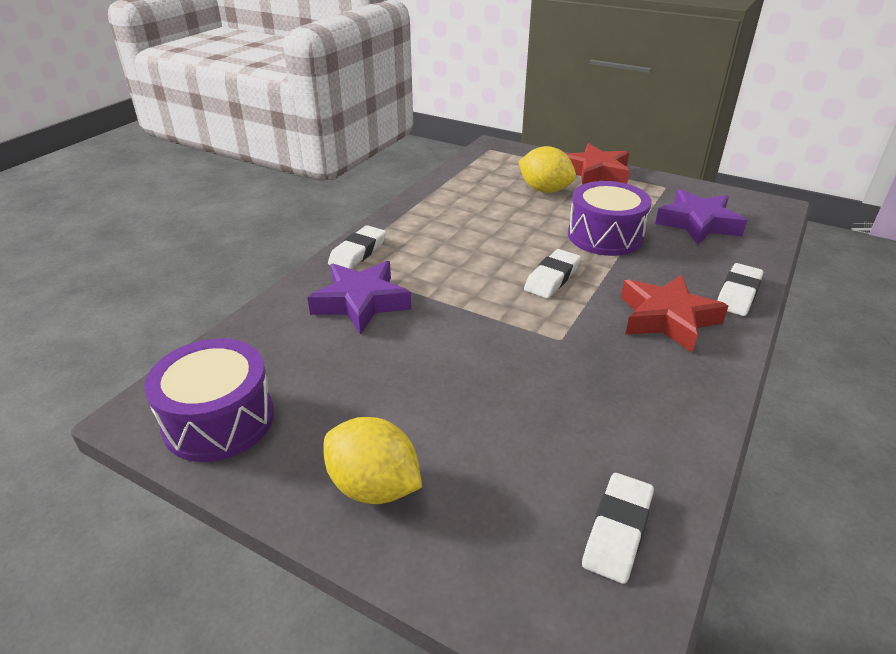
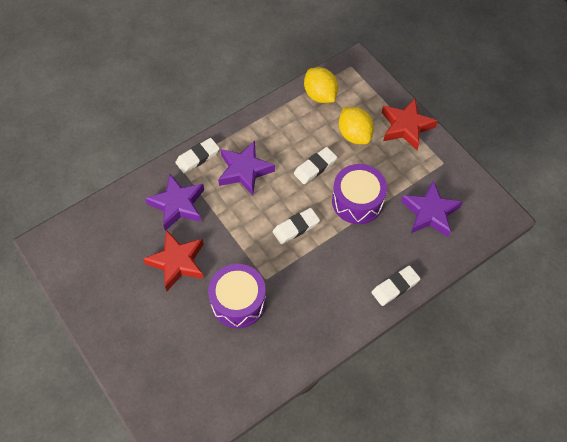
camera: 25 degrees right, 25 degrees up
purple drum [144,339,274,462] -> purple drum moved to [208,264,266,328]
yellow lemon [324,417,422,504] -> yellow lemon moved to [304,67,338,103]
white eraser [582,473,654,584] -> white eraser moved to [294,147,337,184]
red star [621,274,728,352] -> red star moved to [143,230,204,291]
none -> purple star [218,140,275,196]

